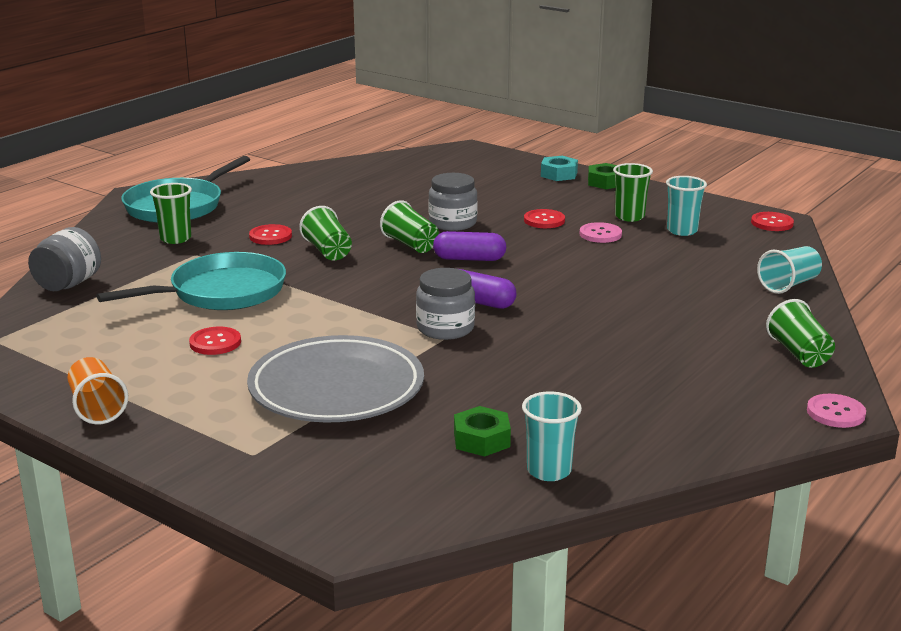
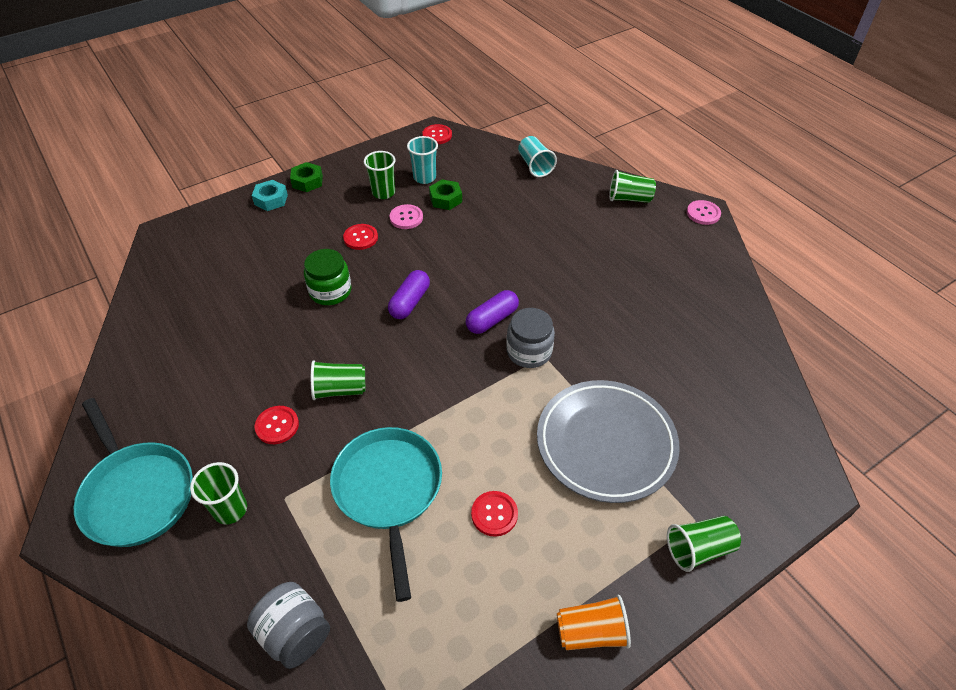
camera: 70 degrees left, 25 degrees up
green cup [380,200,439,253] -> green cup moved to [667,516,741,572]
grey jar [429,173,478,231] -> green jar [304,249,352,305]
green nut [454,406,511,457] -> green nut moved to [429,179,462,210]
turquoise cup [522,391,582,481] -> none

